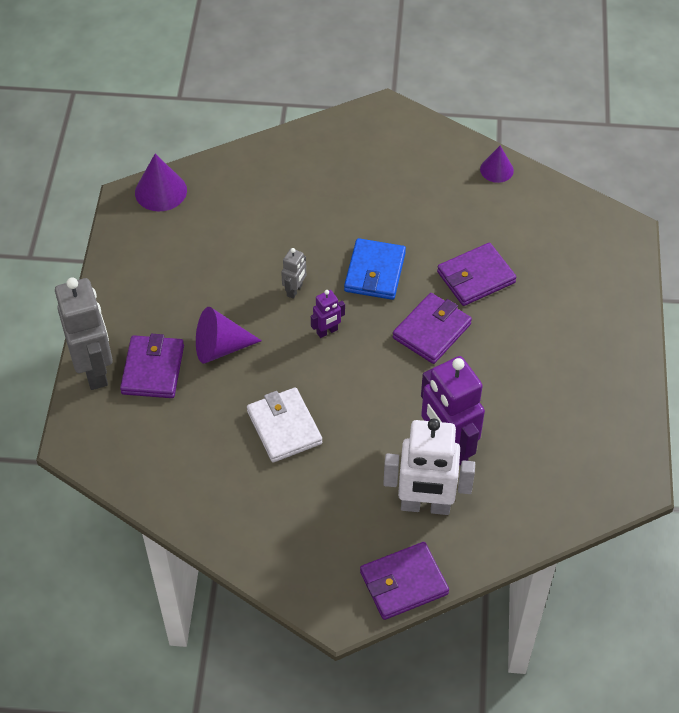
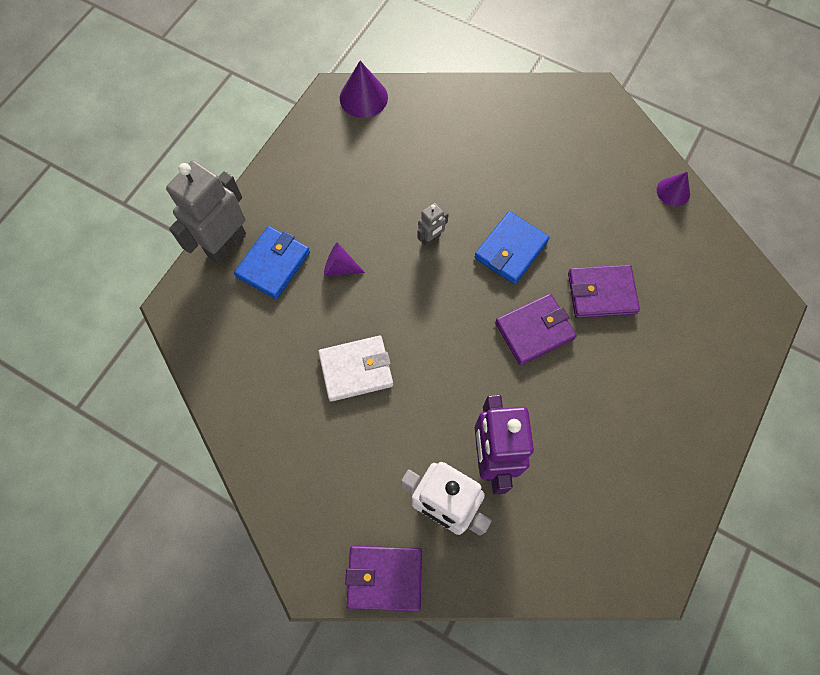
camera: 25 degrees right, 15 degrees up
grey robot [55,277,113,390] -> grey robot turned 150 degrees counterclockwise [166,160,246,264]
purple wallet [120,334,184,398] -> blue wallet [234,226,310,299]
purple cone [196,307,262,364] -> purple cone [324,243,365,276], size x0.65
white wallet [247,387,322,462] -> white wallet turned 75 degrees clockwise [318,336,393,402]
purple robot [311,290,345,338] -> none

